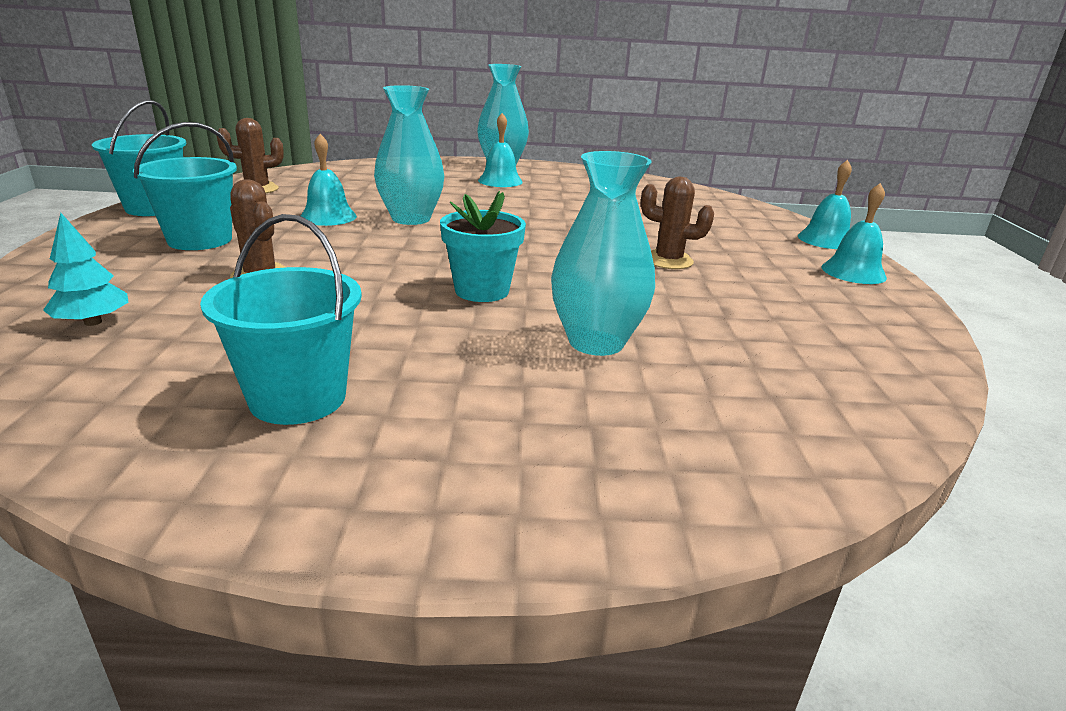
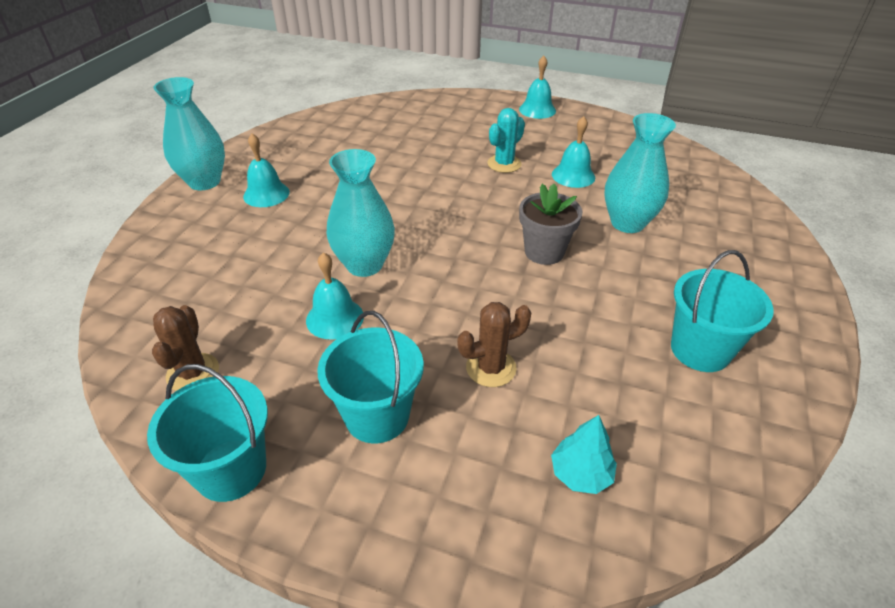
camera: 70 degrees left, 15 degrees up
turquoise flower pot [440,191,526,302] -> grey flower pot [519,184,582,265]
brown cactus [641,176,714,269] -> turquoise cactus [487,108,525,173]
turquoise bell [798,160,852,249] -> turquoise bell moved to [552,116,595,188]

